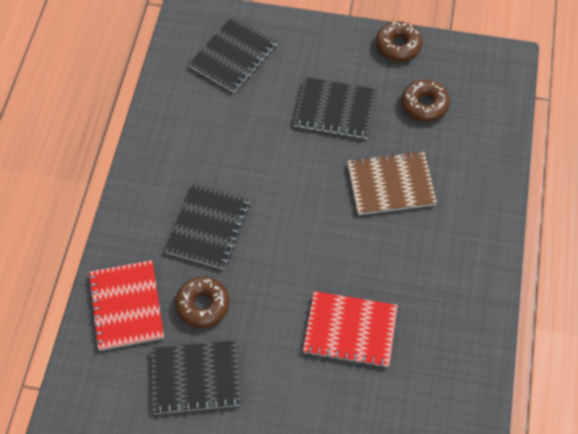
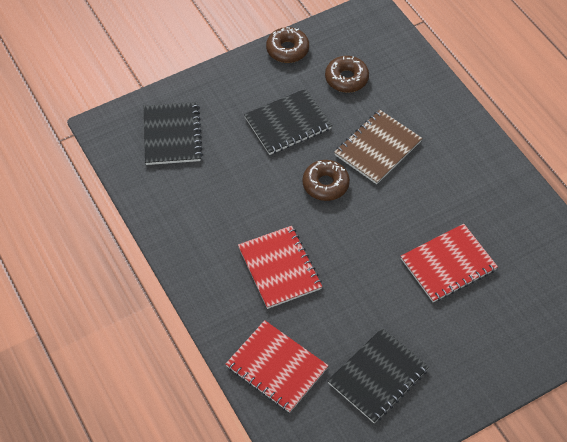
camera: 40 degrees left, 5 degrees down
black notebook [165,183,251,269] -> red notebook [238,226,322,309]
brown donut [175,276,229,328] -> brown donut moved to [302,160,350,201]

